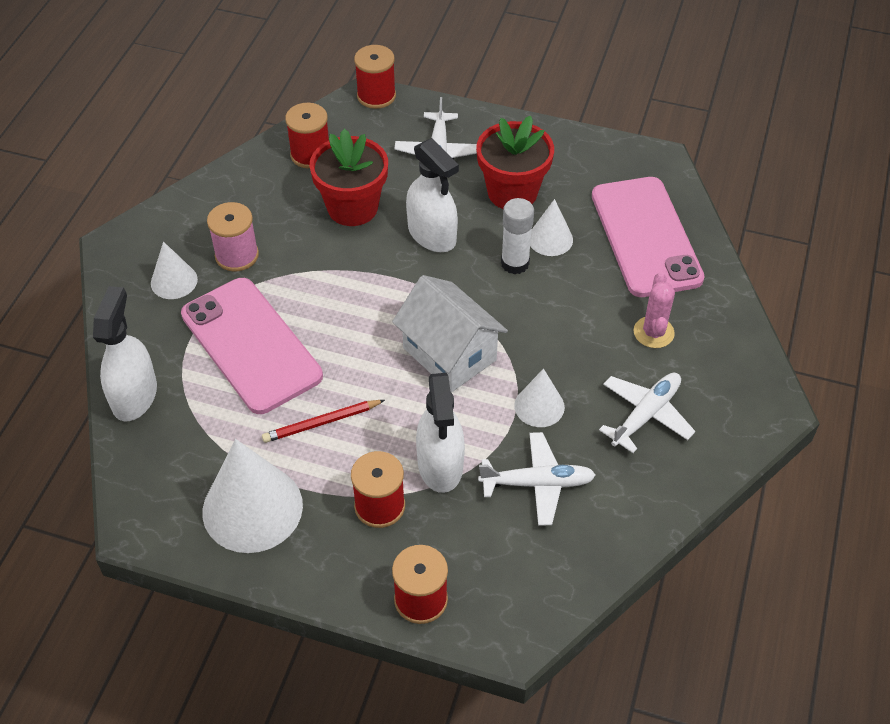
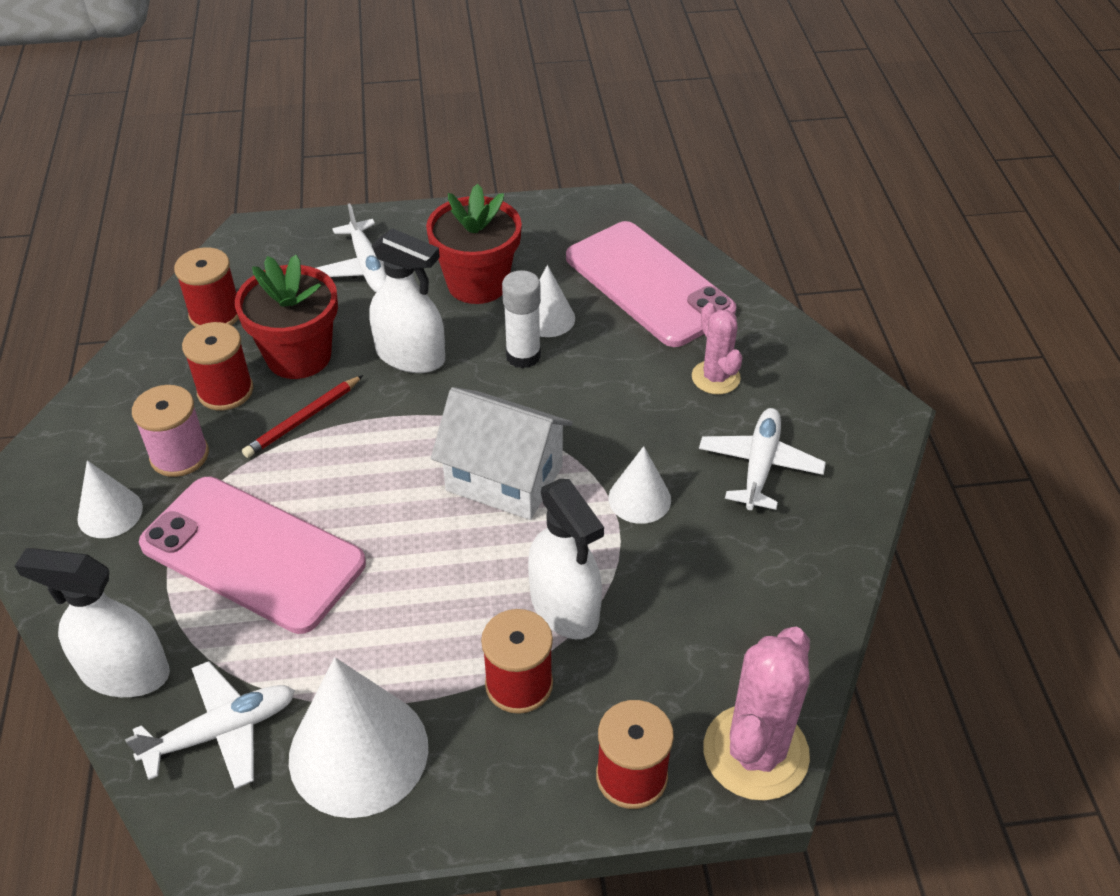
camera: 25 degrees left, 5 degrees down
white spray bottle [93,286,157,421] -> white spray bottle turned 60 degrees counterclockwise [15,548,170,697]
red pencil [262,400,385,443] -> red pencil moved to [242,375,363,458]
red spool [354,45,396,109] -> red spool moved to [182,322,253,411]
white plane [478,432,596,526] -> white plane moved to [125,661,295,789]
none -> pink cactus [704,627,810,801]

